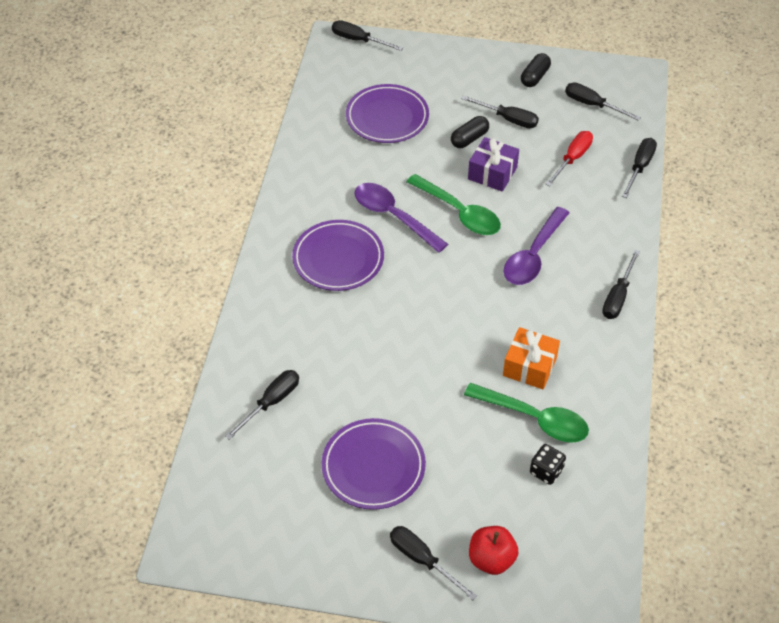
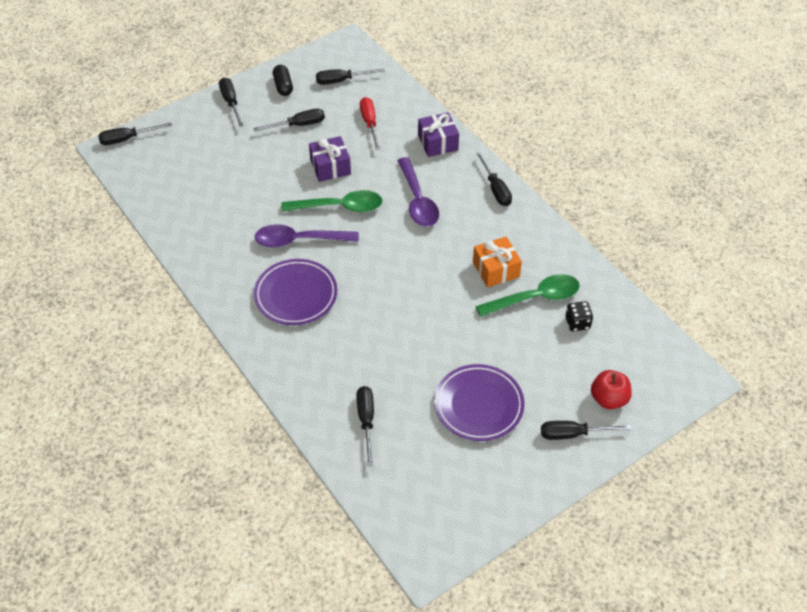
camera: 45 degrees left, 0 degrees up
purple plate [346,84,429,143] -> none
black capsule [451,116,489,148] -> none
black screwdriver [622,138,657,198] -> black screwdriver moved to [219,78,244,127]
none -> purple gift [418,112,459,157]

